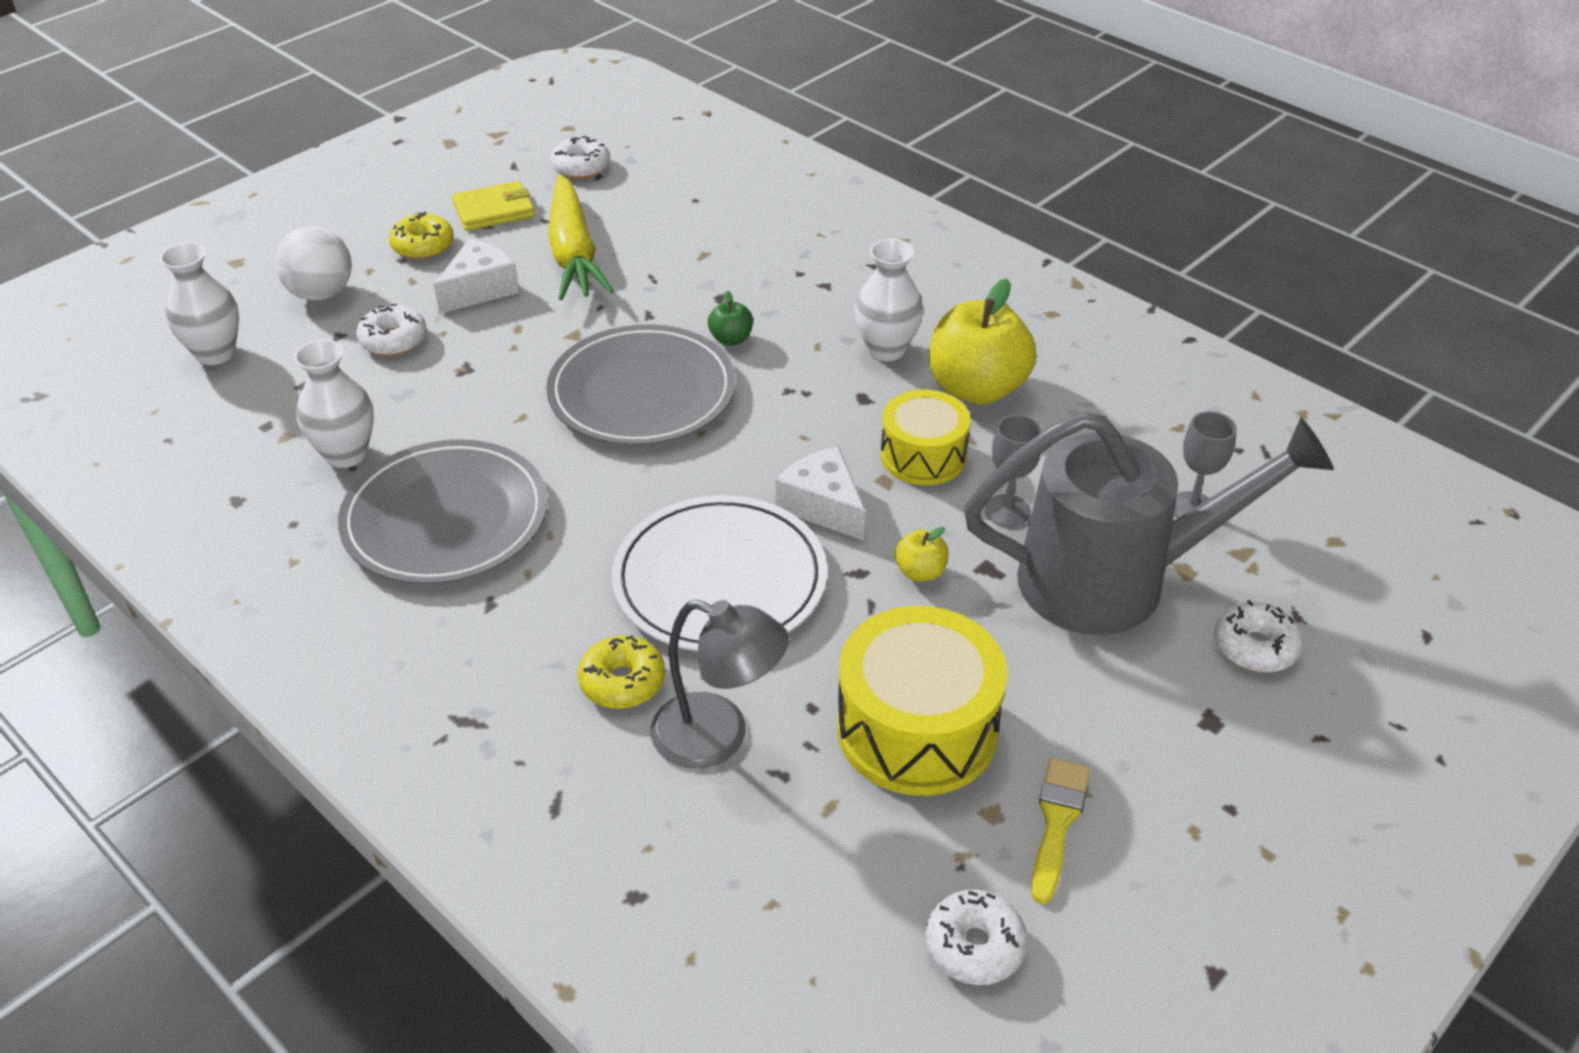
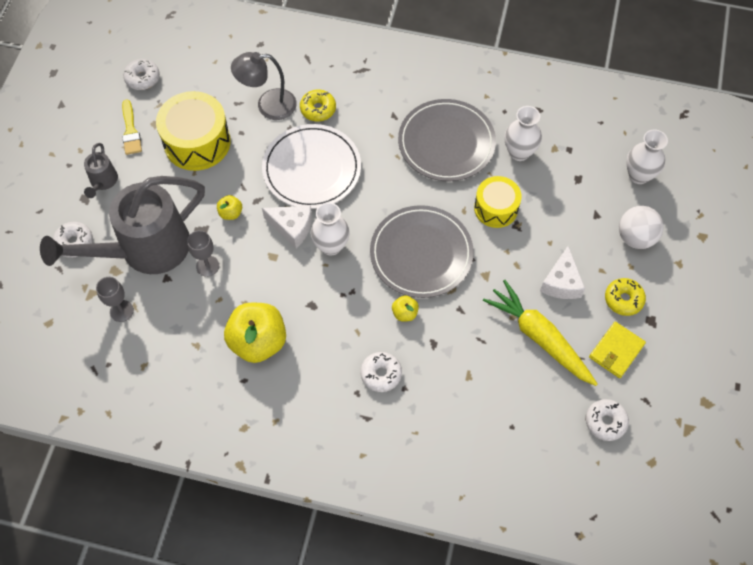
camera: 150 degrees right, 20 degrees up
white donut [356,304,427,356] -> white donut moved to [360,352,402,392]
green apple [708,291,753,346] -> yellow apple [392,295,419,322]
white vase [854,239,923,361] -> white vase moved to [310,202,350,256]
yellow drum [881,390,971,485] -> yellow drum moved to [474,176,522,228]
none -> grey watering can [84,143,118,198]

